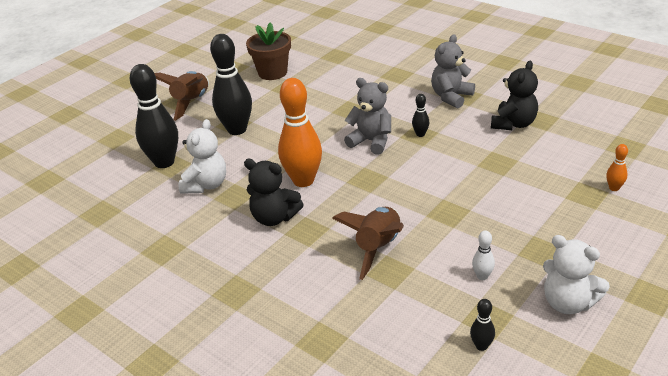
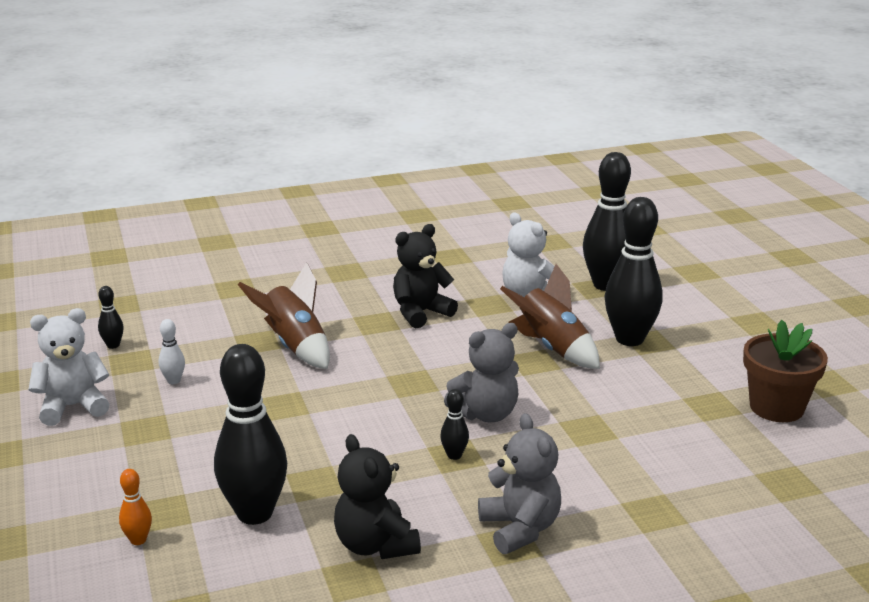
camera: 120 degrees right, 10 degrees down
brown rocket [155,71,209,121] -> brown rocket moved to [500,264,600,369]
orange bowling pin [278,78,322,187] -> none
none -> black bowling pin [214,344,287,525]

